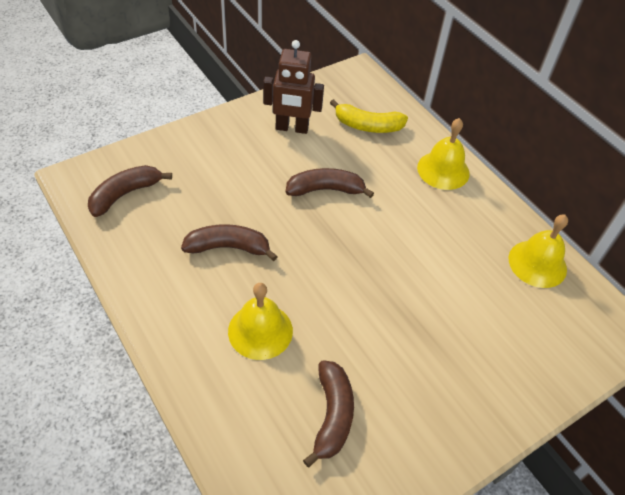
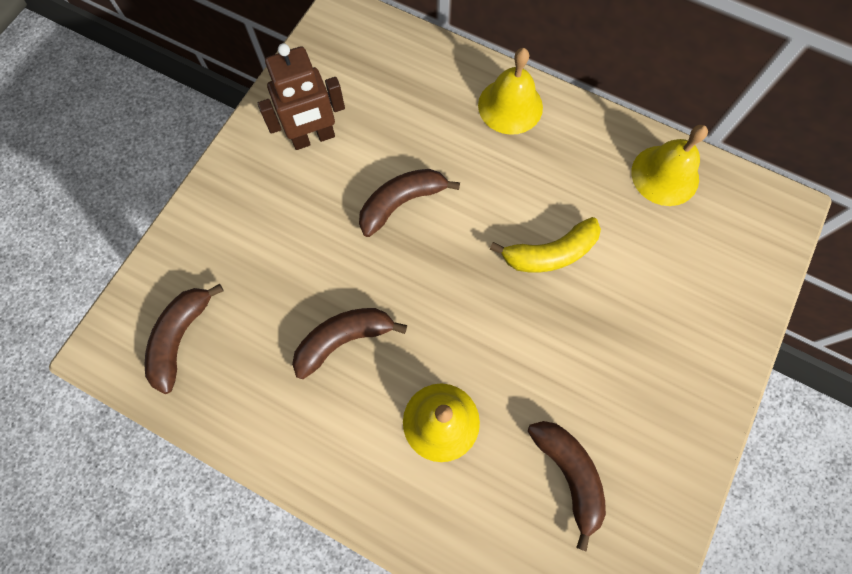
camera: 25 degrees left, 20 degrees up
yellow banana [330,99,408,133] -> yellow banana moved to [490,217,601,273]

